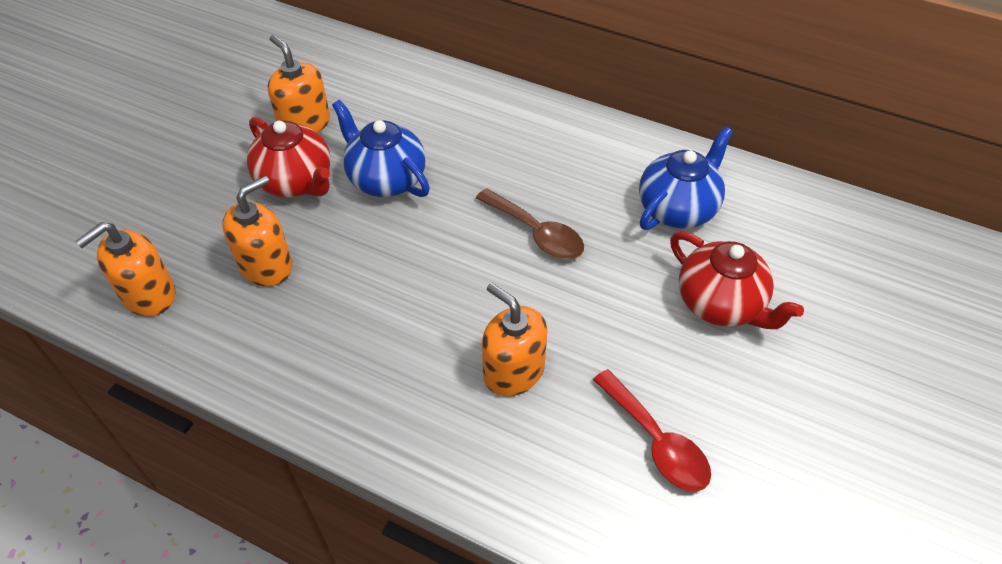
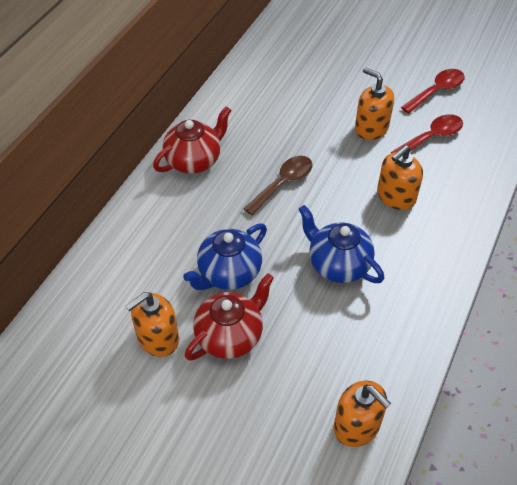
camera: 90 degrees left, 0 degrees up
orange soap dispenser [222,176,293,286] -> orange soap dispenser moved to [355,67,394,140]
blue teapot [639,126,733,230] -> blue teapot moved to [298,205,384,283]
red teapot [670,231,804,329] -> red teapot moved to [153,106,231,174]
none -> red spoon [401,69,465,114]

